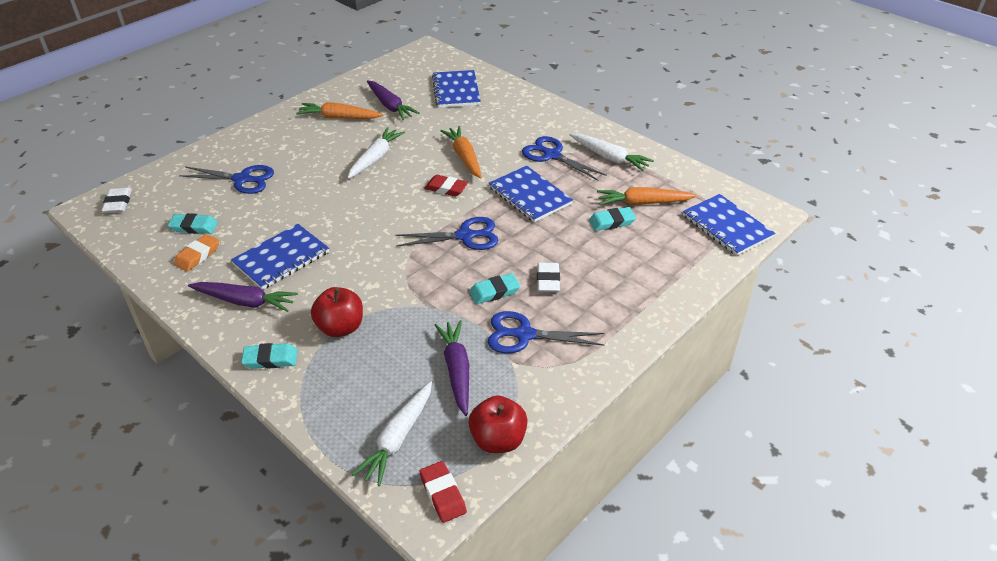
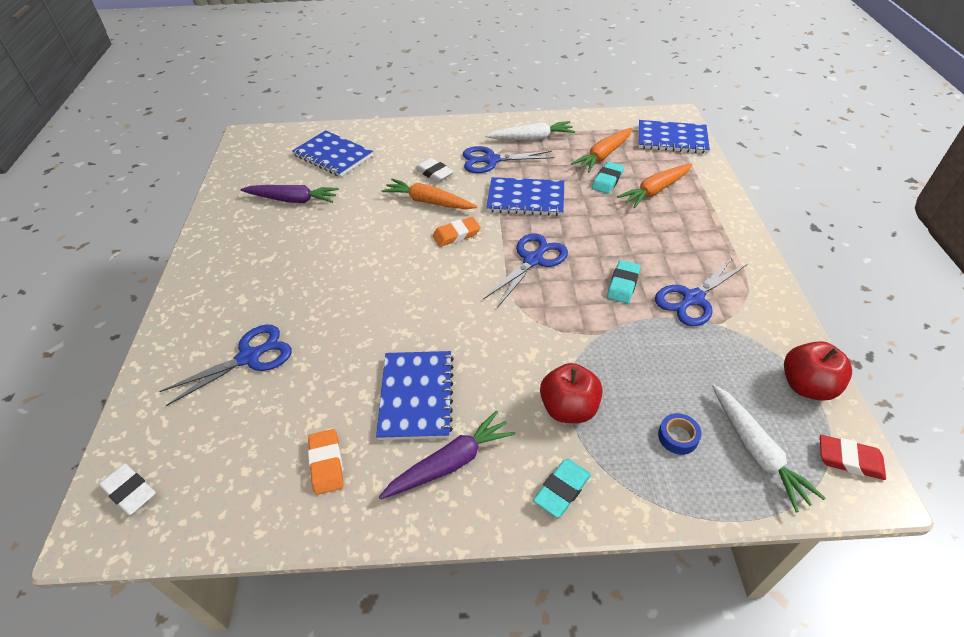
camera: 45 degrees left, 5 degrees up
turquoise eraser [168,213,218,234] -> none
orange carrot [296,102,383,119] -> orange carrot moved to [617,163,692,208]
white carrot [347,127,405,179] -> none
red eraser [424,175,468,197] -> orange eraser [433,217,481,247]
purple carrot [435,320,469,416] -> none
white eraser [537,263,560,292] -> white eraser moved to [415,158,454,182]
none -> blue tape [658,413,702,455]

